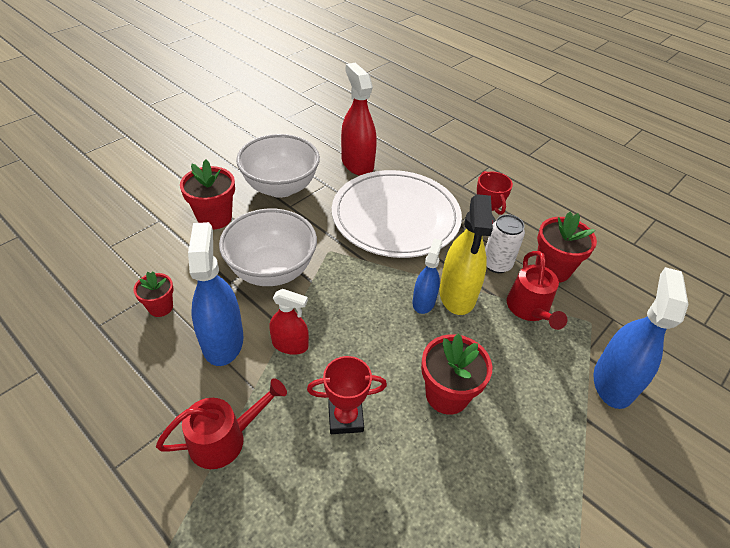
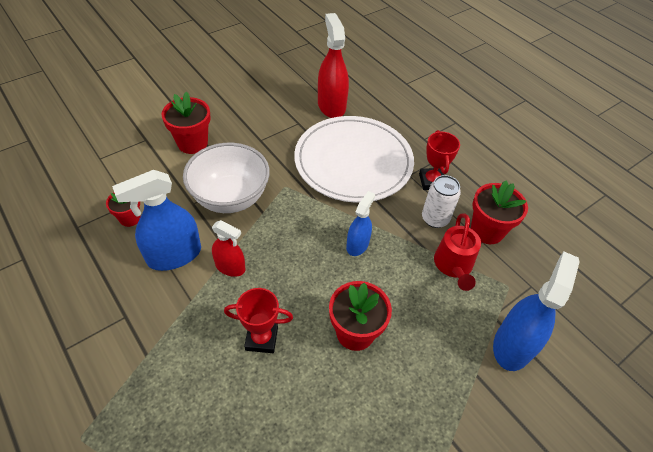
camera: 10 degrees right, 5 degrees up
red watering can [156,378,287,469] -> none
blue spray bottle [188,222,244,366] -> blue spray bottle turned 120 degrees counterclockwise [112,170,201,271]
white bowl [236,134,320,198] -> none
yellow spray bottle [439,194,493,315] -> none

